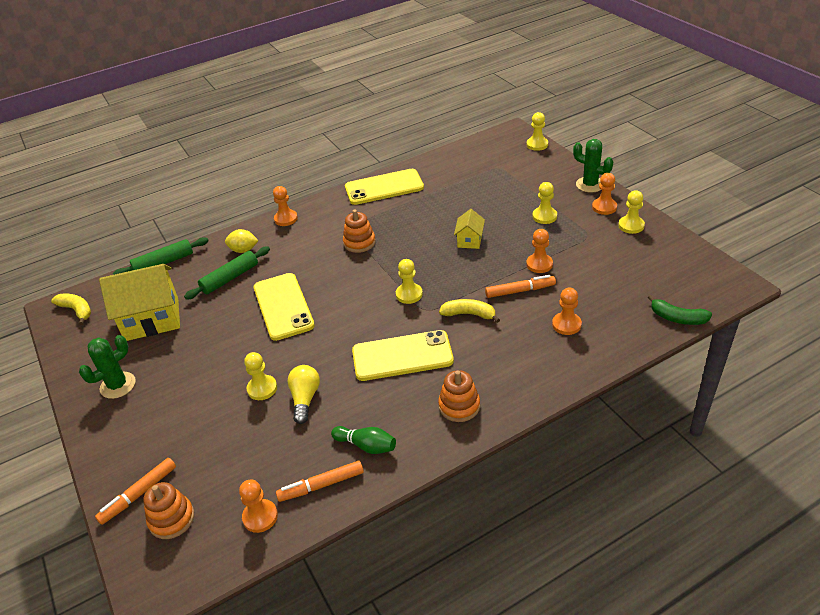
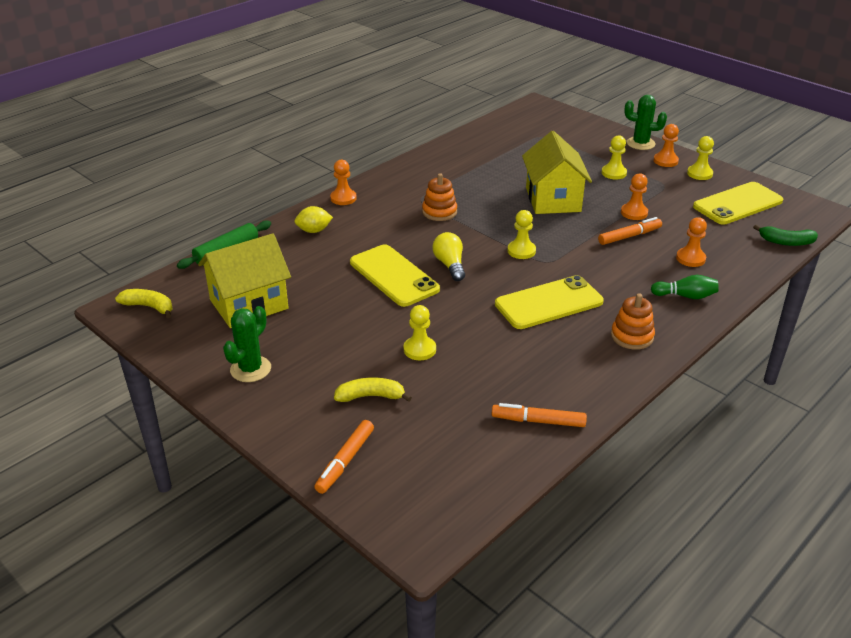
camera: 20 degrees left, 5 degrees down
orange stacking toy [143,482,194,539] -> none
green rolling pin [184,246,270,300] -> none
orange pawn [239,479,278,533] -> none
orange marker [276,461,364,502] -> orange marker turned 45 degrees clockwise [492,403,587,427]
yellow light bulb [287,365,320,424] -> yellow light bulb moved to [432,232,465,281]
green bowling pin [331,426,396,454] -> green bowling pin moved to [651,275,719,299]
yellow phone [345,169,424,205] -> yellow phone moved to [693,182,783,225]
yellow banana [439,299,500,323] -> yellow banana moved to [334,378,412,402]
yellow house [454,209,485,249] -> yellow house [522,131,592,214], size x2.02
yellow pawn [527,112,548,151] -> none

